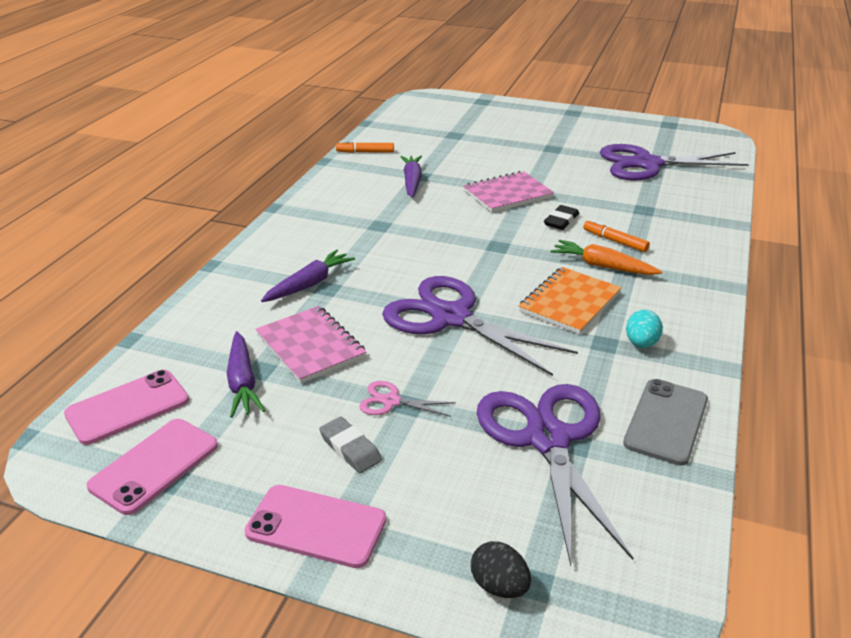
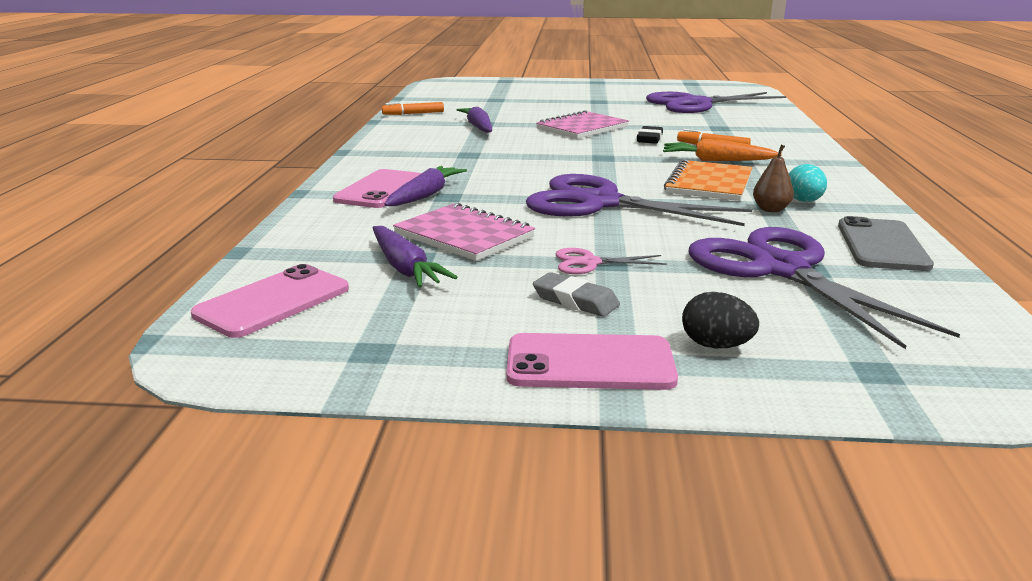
camera: 15 degrees left, 10 degrees down
pink phone [87,419,218,515] -> pink phone moved to [333,169,422,208]
black egg [471,541,531,598] -> black egg moved to [682,292,759,348]
none -> brown pear [753,145,794,212]

